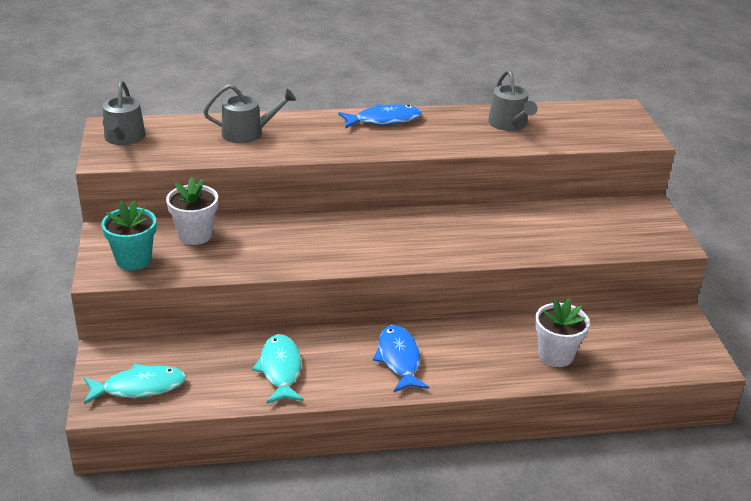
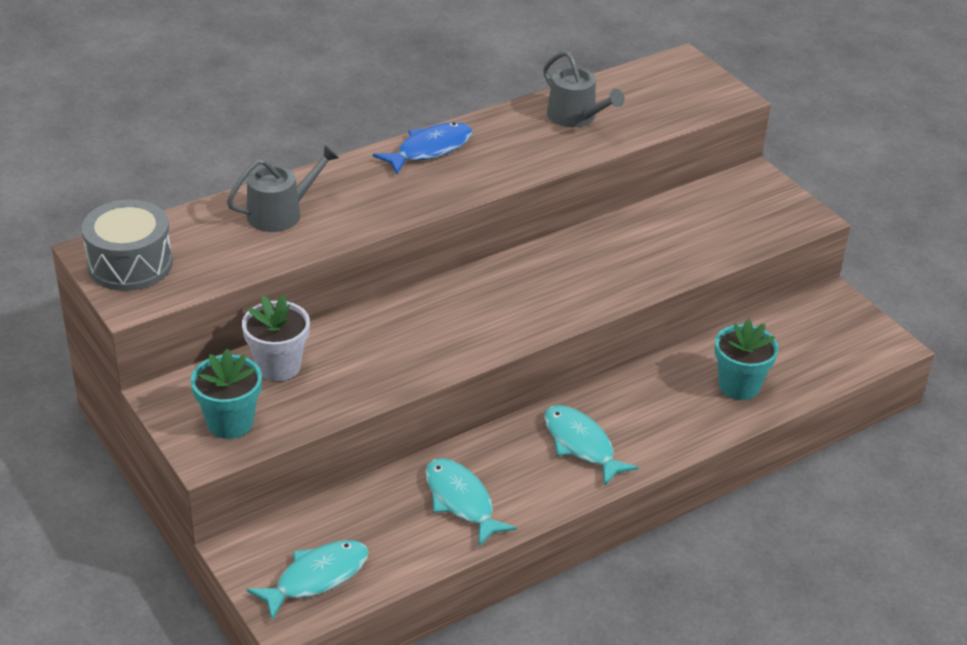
camera: 25 degrees left, 5 degrees up
grey watering can [103,81,146,145] -> grey drum [82,199,173,291]
blue fish [373,325,429,392] -> turquoise fish [544,405,639,486]
white flower pot [535,298,590,367] -> turquoise flower pot [715,319,779,400]

